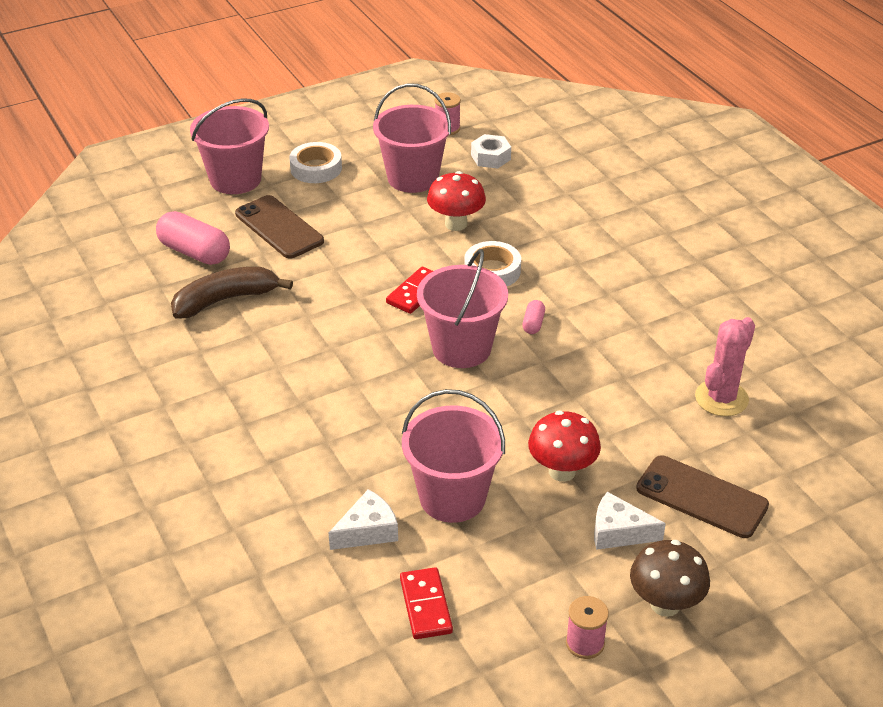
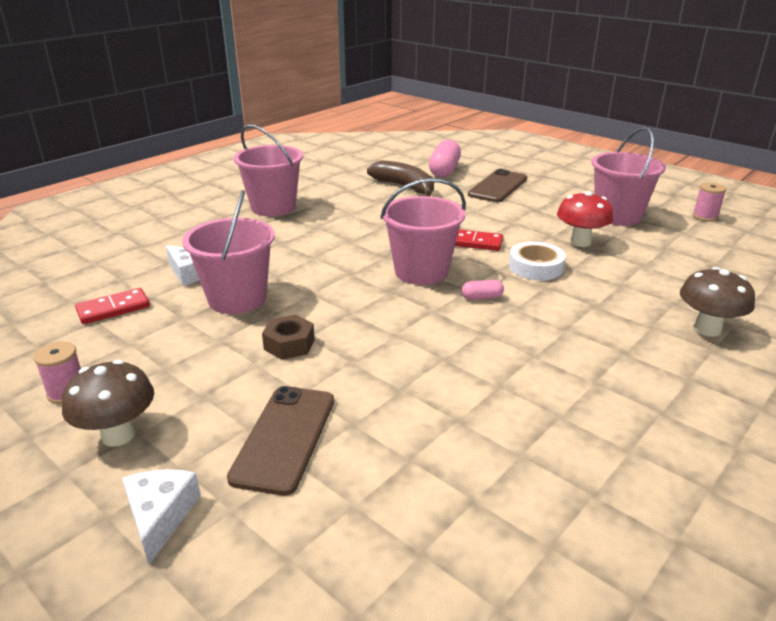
camera: 70 degrees right, 10 degrees down
pink bucket [190,99,269,194] -> pink bucket moved to [234,124,303,216]
white tape [289,142,342,183] -> none
white nut [471,134,511,168] -> none
red mushroom [528,411,601,482] -> brown nut [262,315,315,360]
white cheese [594,492,666,550] -> white cheese moved to [122,469,201,565]
pink cactus [695,317,755,416] -> none
none -> brown mushroom [680,267,755,337]

